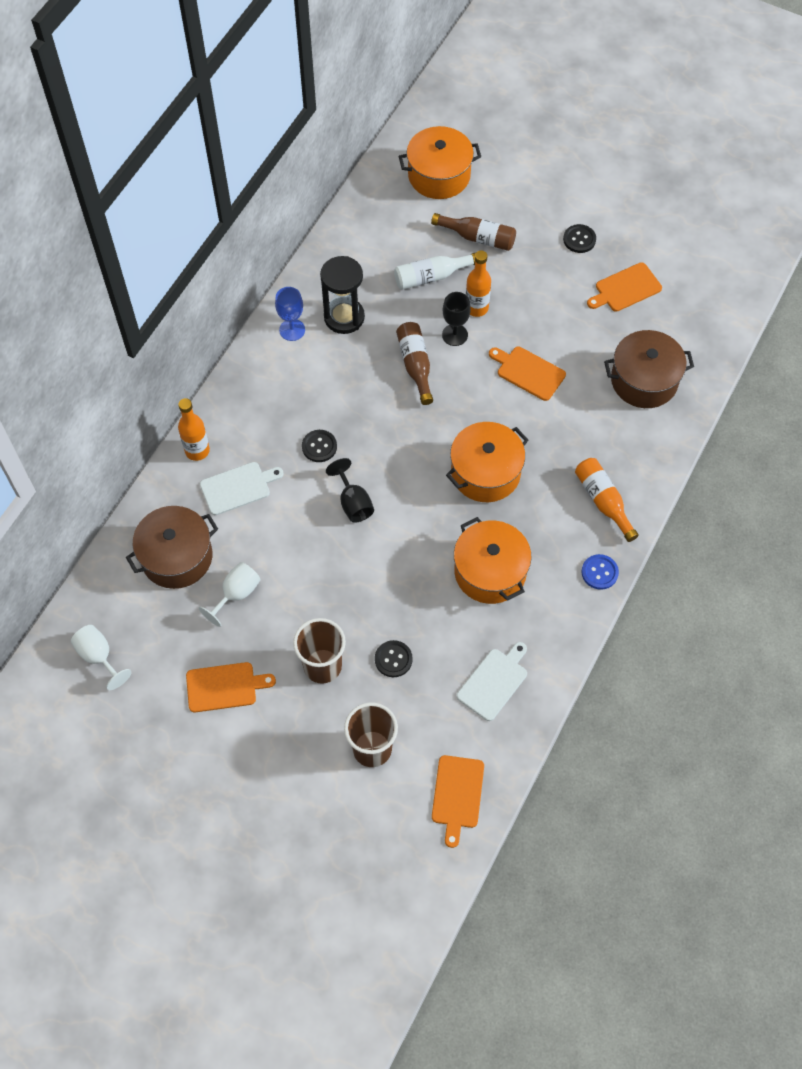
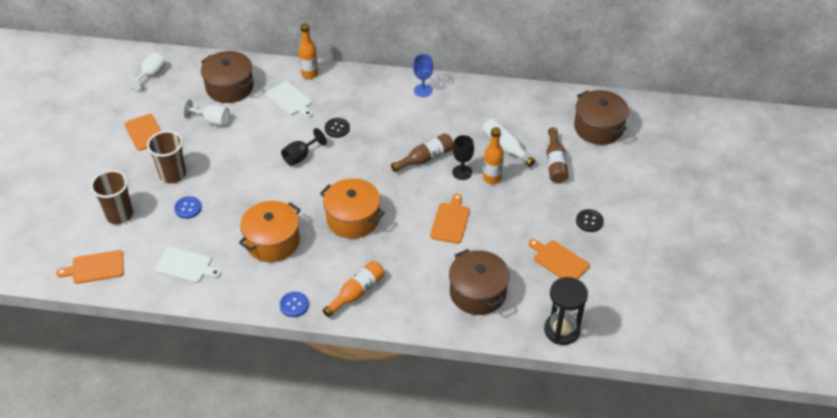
camera: 70 degrees right, 15 degrees down
black hourglass [320,256,365,334] -> black hourglass moved to [544,277,588,345]
black button [375,640,413,677] -> blue button [174,196,202,219]
orange pot [399,126,481,199] -> brown pot [574,90,629,145]

